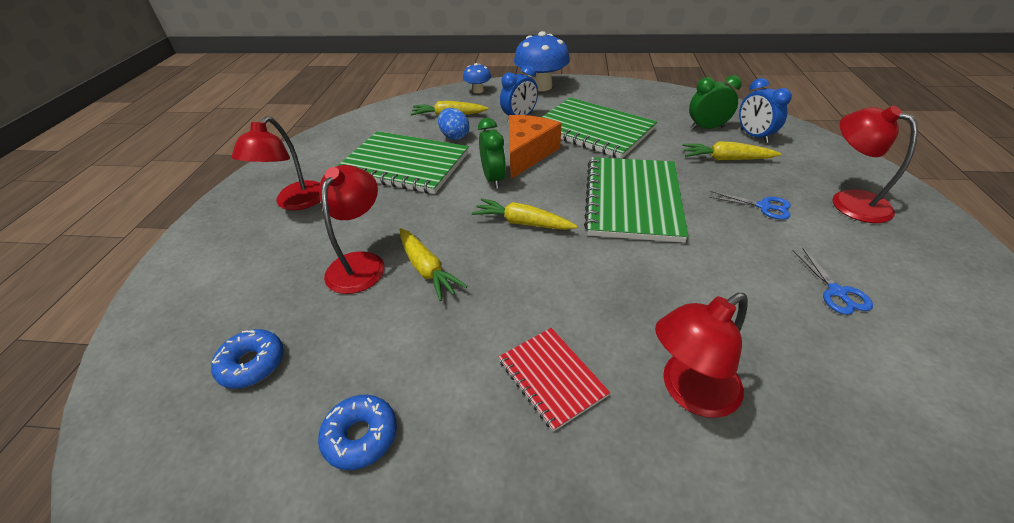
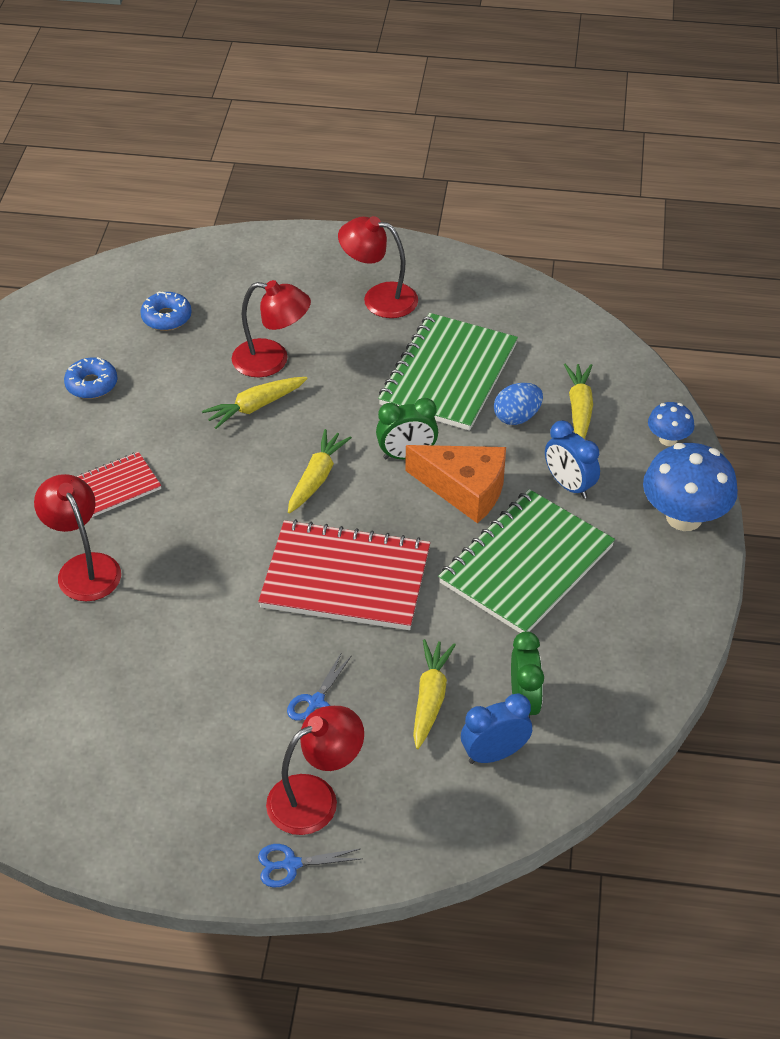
camera: 90 degrees right, 5 degrees up
green notebook [584,157,689,243] -> red notebook [258,519,430,630]
blue scissors [793,248,873,315] -> blue scissors moved to [258,844,361,887]

